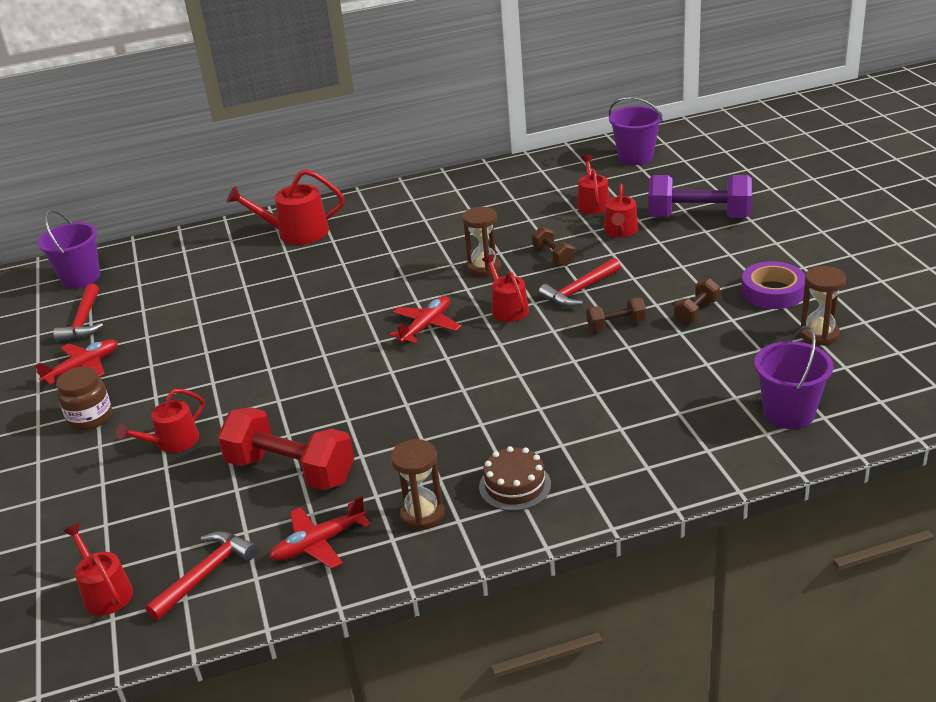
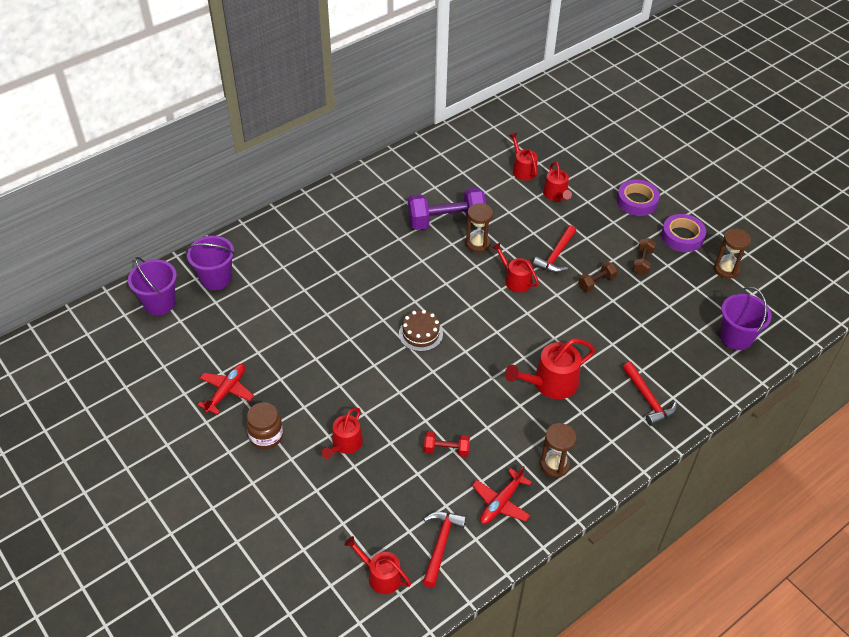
camera: 25 degrees left, 15 degrees up
red hammer [53,283,103,342] -> red hammer moved to [622,362,677,426]
red dumbbell [217,407,354,491] -> red dumbbell [424,432,470,457], size x0.49
red watering can [227,169,344,245] -> red watering can moved to [505,338,595,399]
red plane [389,296,461,343] -> none
brown cake [479,446,551,511] -> brown cake moved to [399,310,443,352]
brown dumbbell [532,226,575,266] -> none
purple bucket [609,97,663,165] -> purple bucket moved to [186,236,235,290]
purple dumbbell [648,175,752,218] -> purple dumbbell moved to [408,187,486,230]
none -> purple tape [617,179,660,216]

